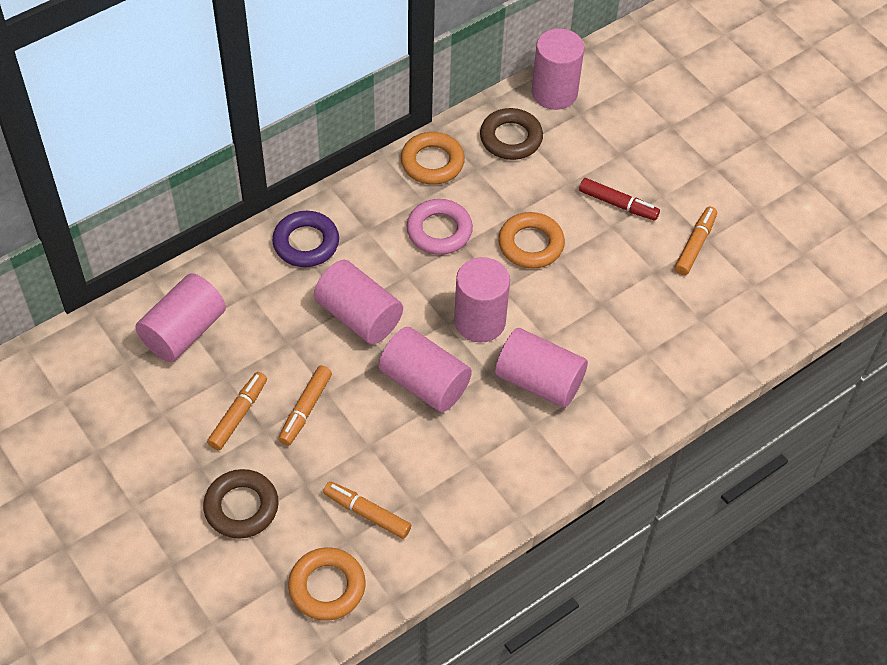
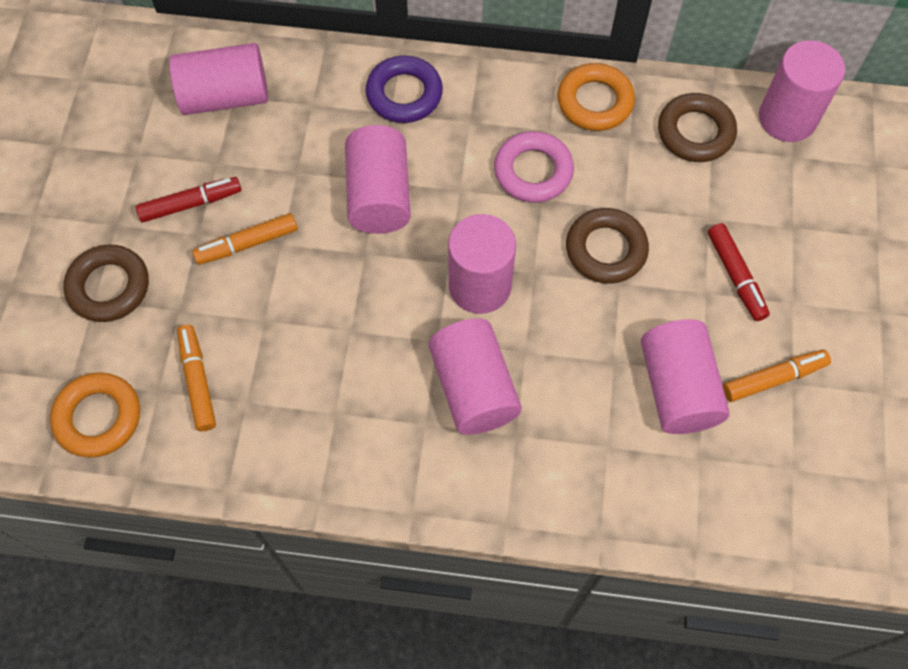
camera: 45 degrees right, 10 degrees up
orange marker [207,372,267,450] -> red marker [136,177,241,222]
pink cylinder [378,327,472,412] -> pink cylinder moved to [641,319,730,434]
orange ring [498,212,565,269] -> brown ring [566,208,649,284]

